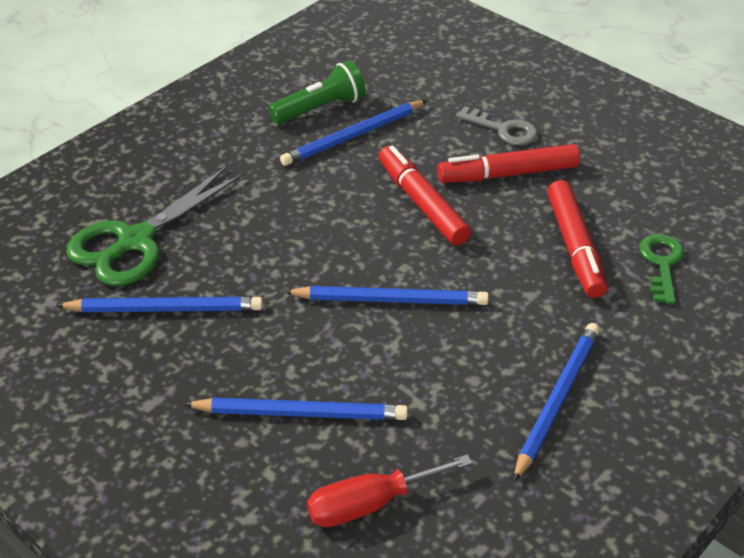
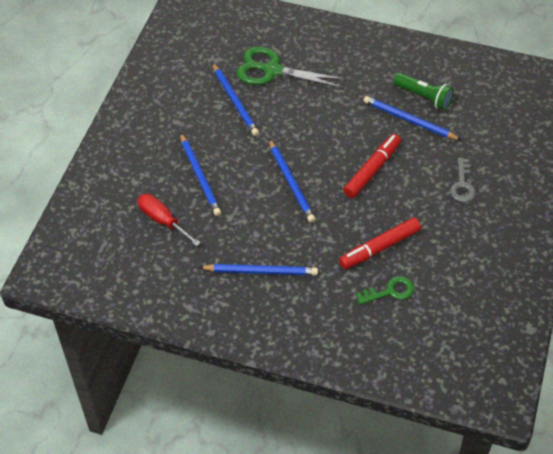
camera: 65 degrees right, 10 degrees up
red marker [437,144,580,183] -> none

